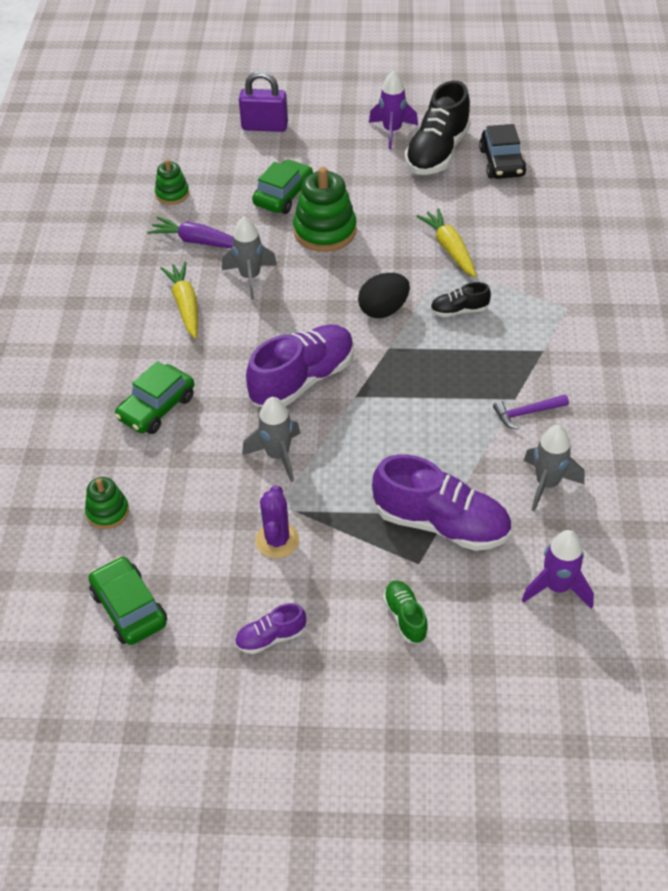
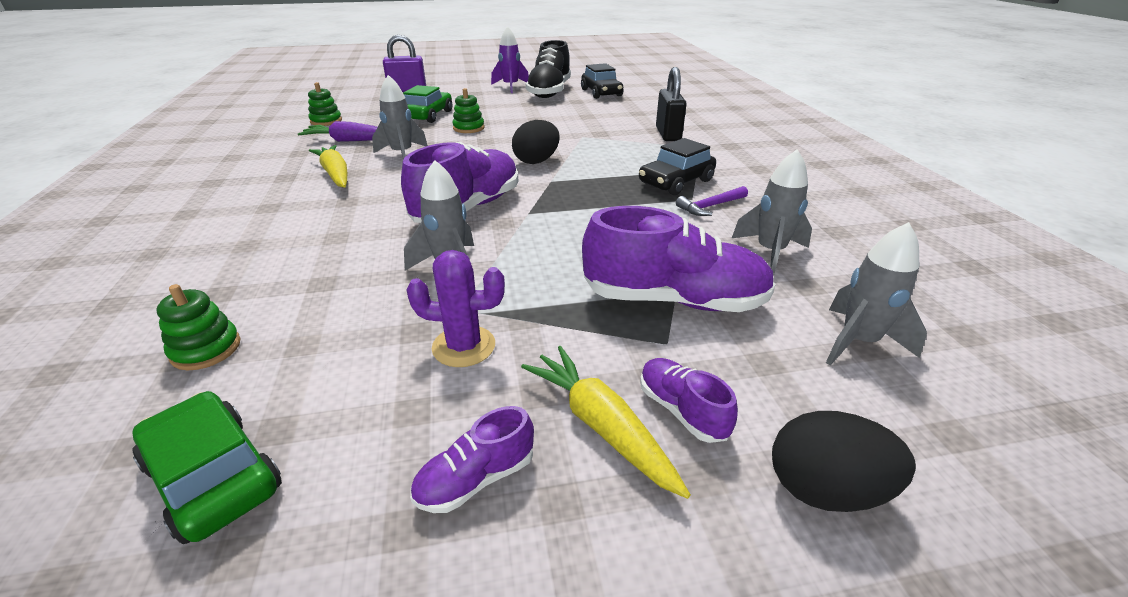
camera: 15 degrees left, 15 degrees down
green car [115,361,194,434] -> none
purple cactus [255,485,299,558] -> purple cactus turned 75 degrees counterclockwise [407,250,505,367]
green stacking toy [293,167,357,252] -> green stacking toy [452,88,484,133], size x0.56
green shoe [383,581,429,644] -> purple shoe [640,358,738,443]
yellow carrot [416,208,476,277] -> yellow carrot moved to [521,346,691,499]
black shoe [430,282,491,317] -> none
purple rocket [522,530,594,609] -> grey rocket [826,222,927,365]
none -> black car [639,138,716,195]
none -> black padlock [656,67,687,141]
none -> black egg [772,411,916,512]

